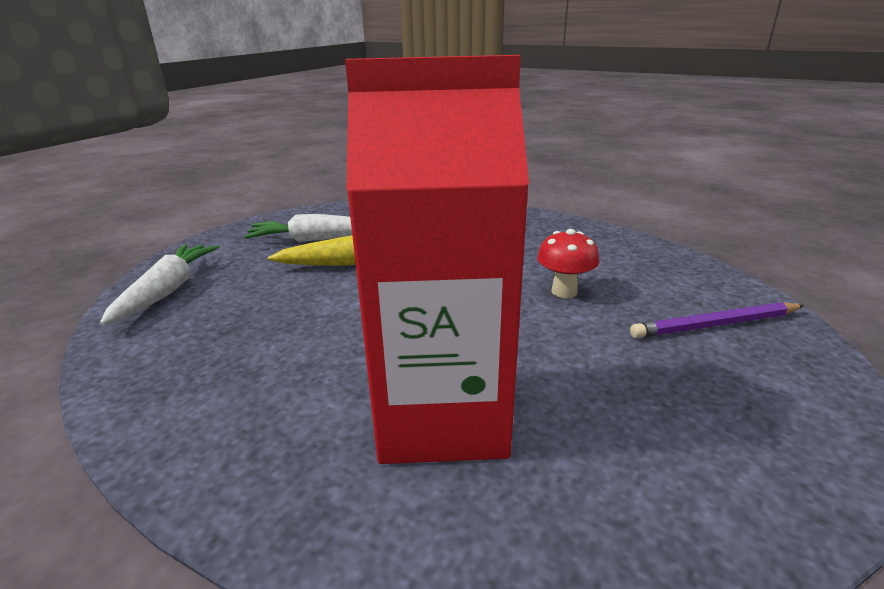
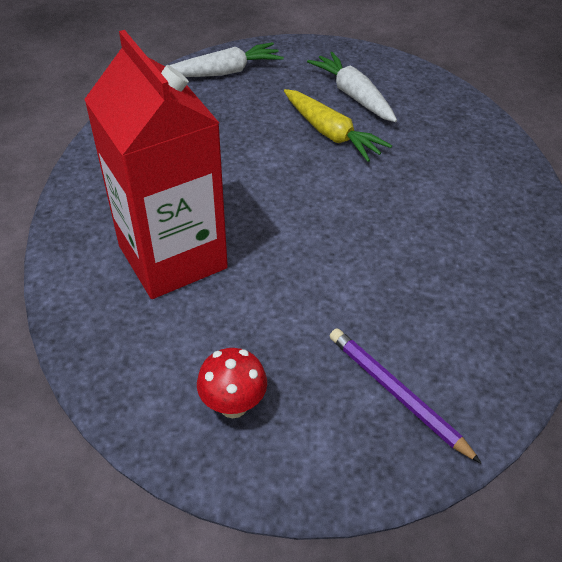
camera: 60 degrees right, 20 degrees up
red mushroom [537,229,599,298] -> red mushroom moved to [197,348,267,418]

